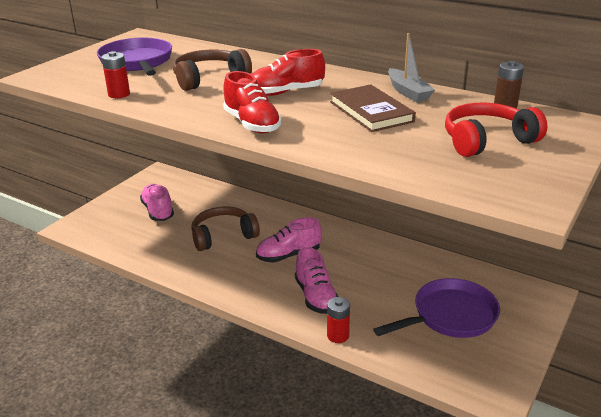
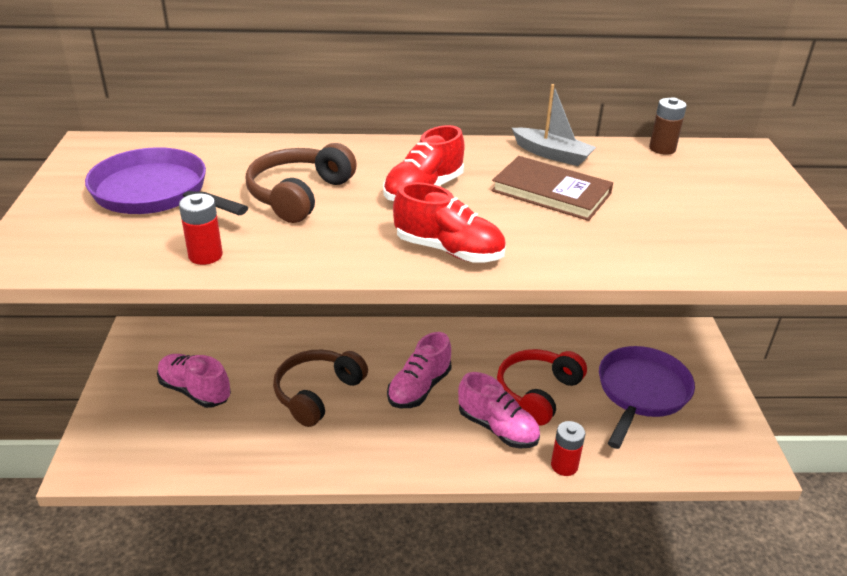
camera: 35 degrees left, 5 degrees up
red headphones [445,103,547,157] -> red headphones moved to [497,349,587,426]

